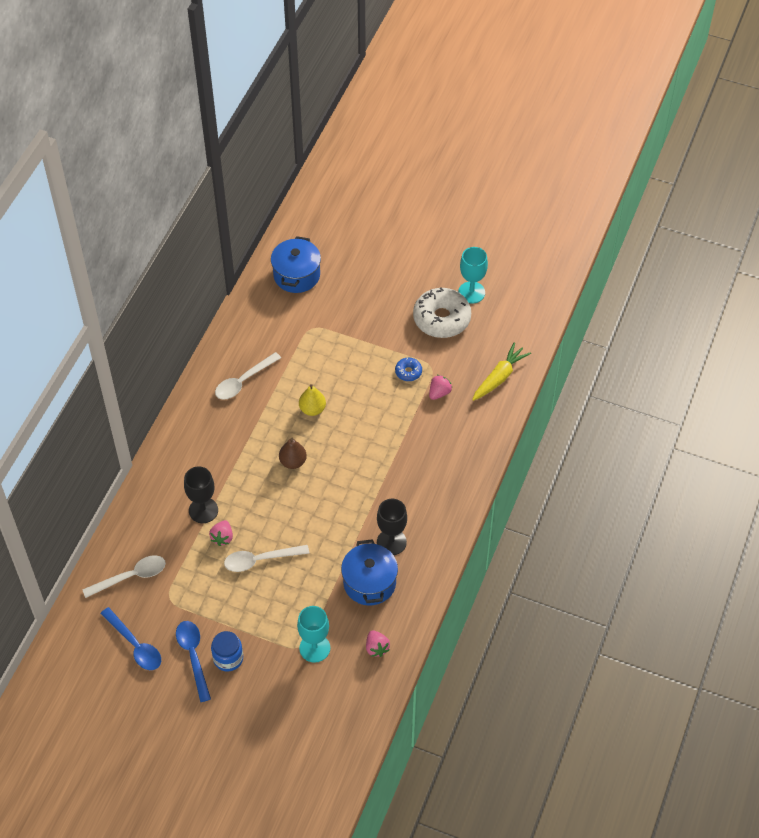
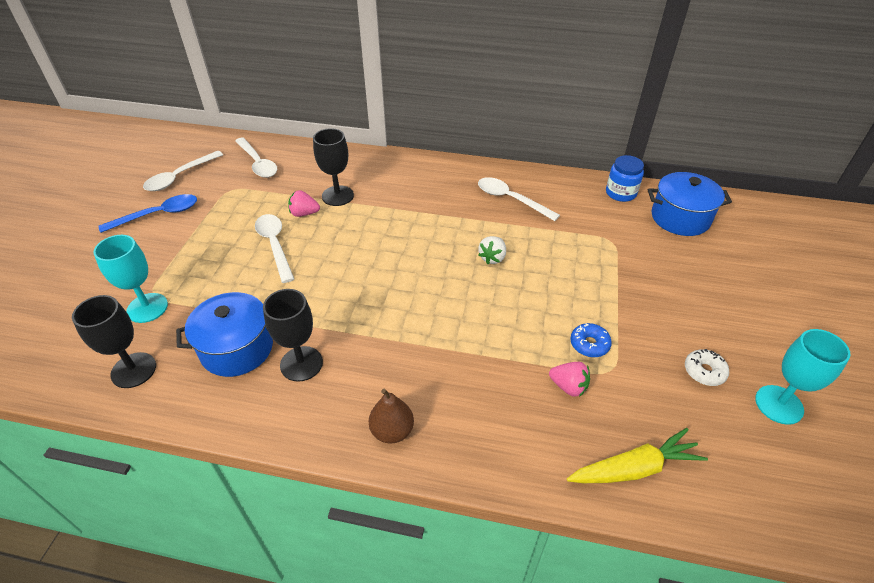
camera: 80 degrees right, 10 degrees down
blue spoon [100,607,161,670] -> white spoon [143,151,223,191]
blue jar [211,631,243,671] -> blue jar moved to [606,155,644,202]
brown pear [279,438,307,469] -> brown pear moved to [369,389,414,444]
yellow pear [299,384,326,416] -> white strawberry [478,236,506,264]
pink strawberry [366,630,390,657] -> black goblet [72,295,156,388]
white donut [413,287,471,338] -> white donut [685,349,729,386], size x0.46
yellow carrot [472,342,531,401] -> yellow carrot turned 45 degrees counterclockwise [567,428,708,483]

